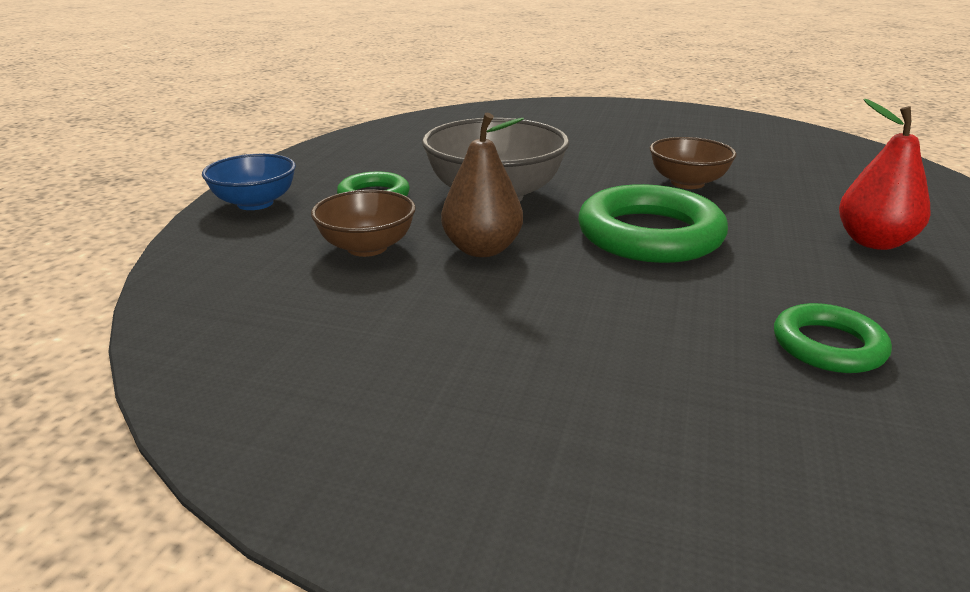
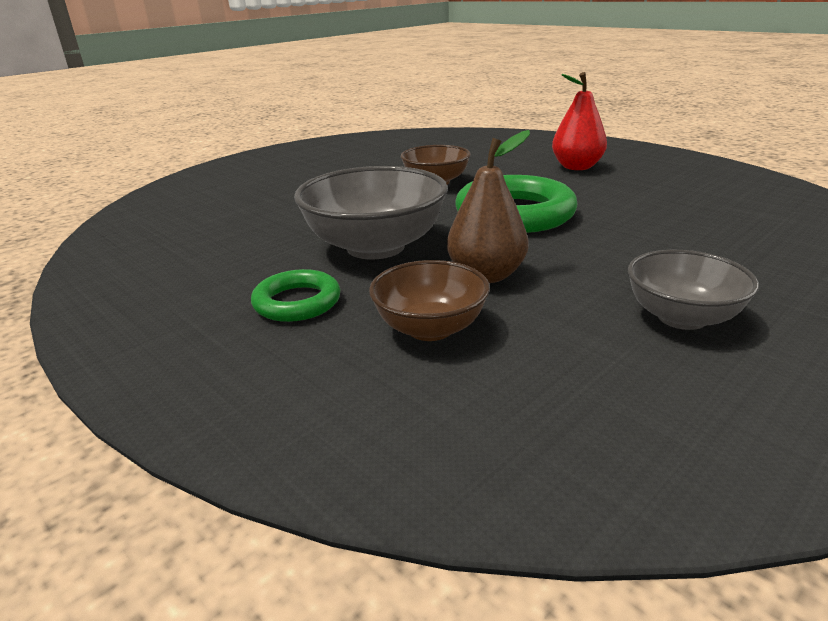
camera: 60 degrees left, 0 degrees up
blue bowl [202,154,296,210] -> none
green ring [774,303,892,373] -> none
none -> grey bowl [628,250,759,330]

